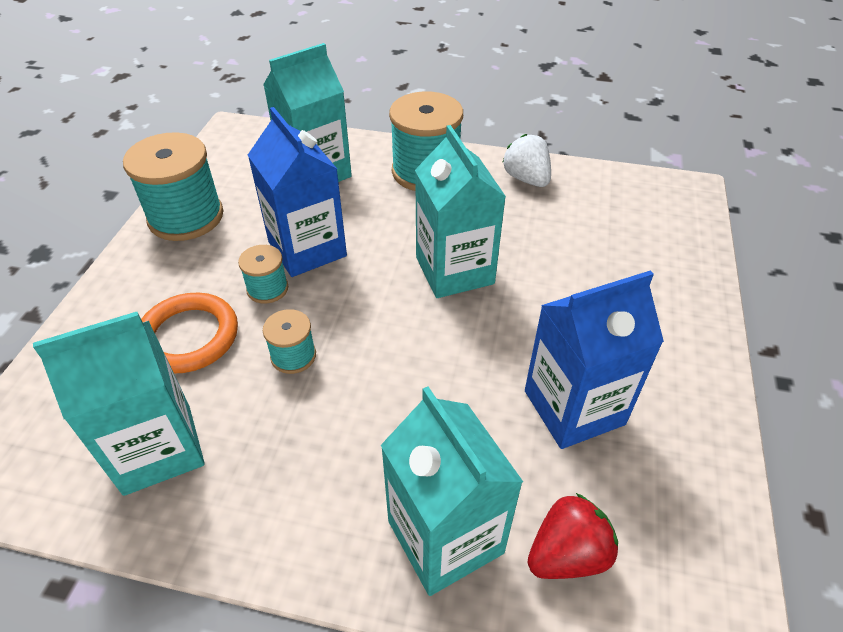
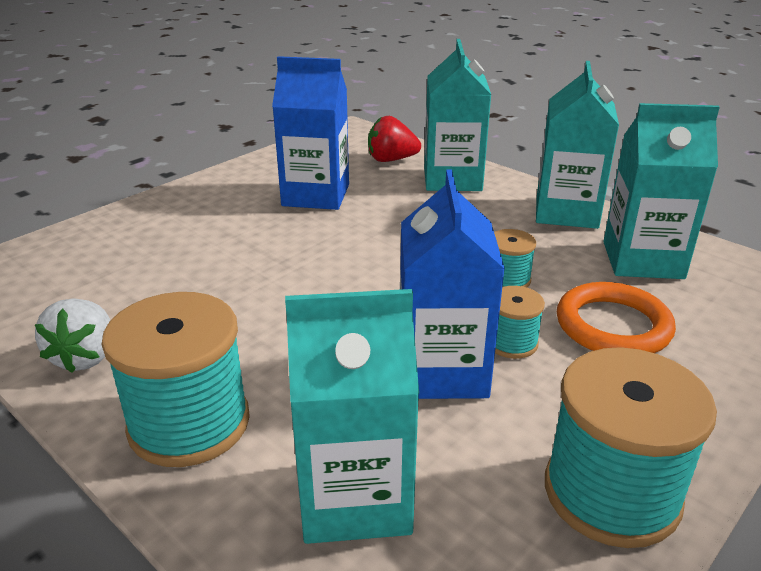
camera: 150 degrees left, 15 degrees down
turquoise carton [415,125,506,298] -> turquoise carton moved to [536,61,619,229]

